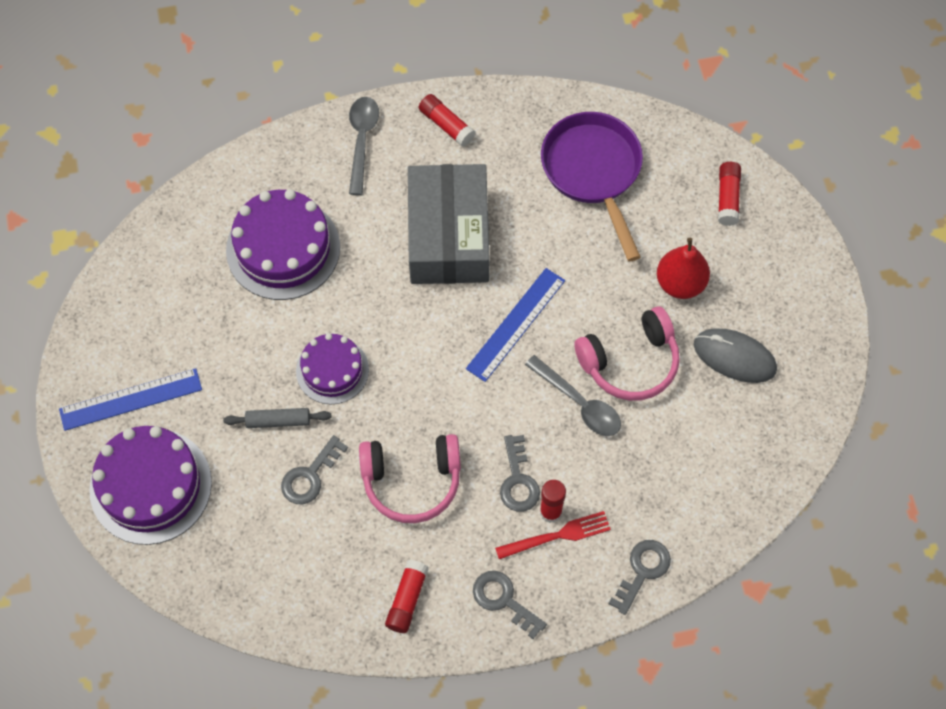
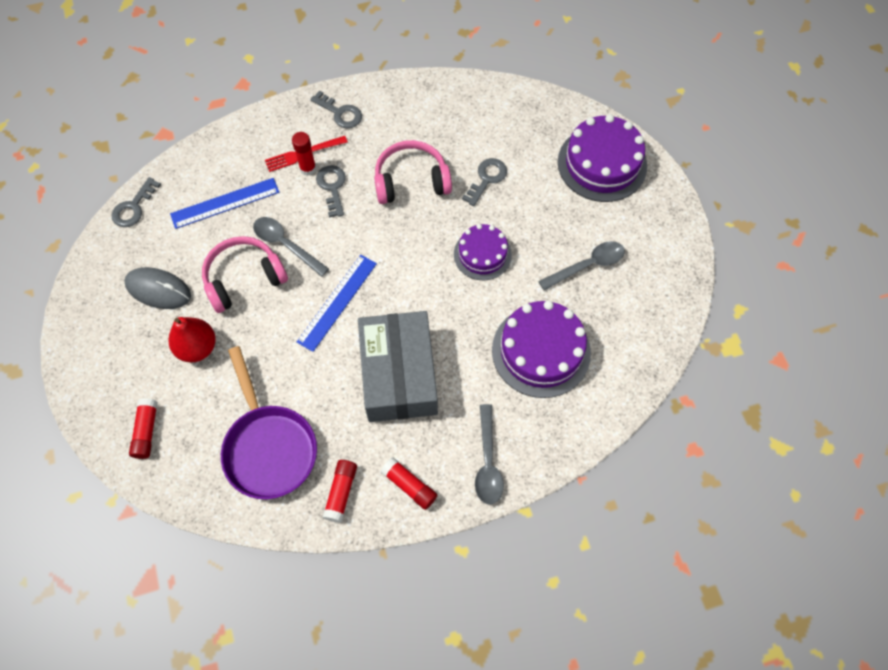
camera: 175 degrees right, 0 degrees up
blue ruler [59,368,202,431] -> blue ruler moved to [170,178,279,229]
grey rolling pin [223,408,331,428] -> none
red glue stick [385,560,429,633] -> red glue stick moved to [322,460,357,523]
grey key [608,540,671,615] -> grey key moved to [111,177,161,227]
none -> grey spoon [538,241,625,290]

